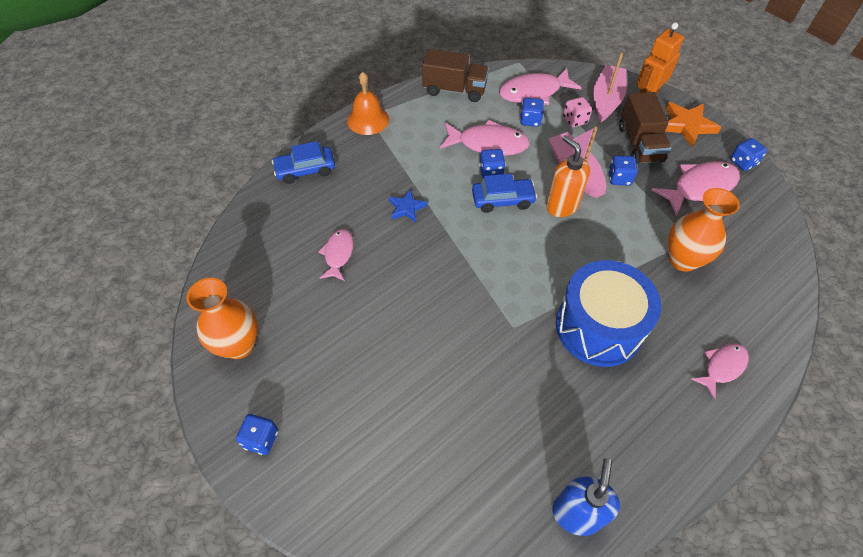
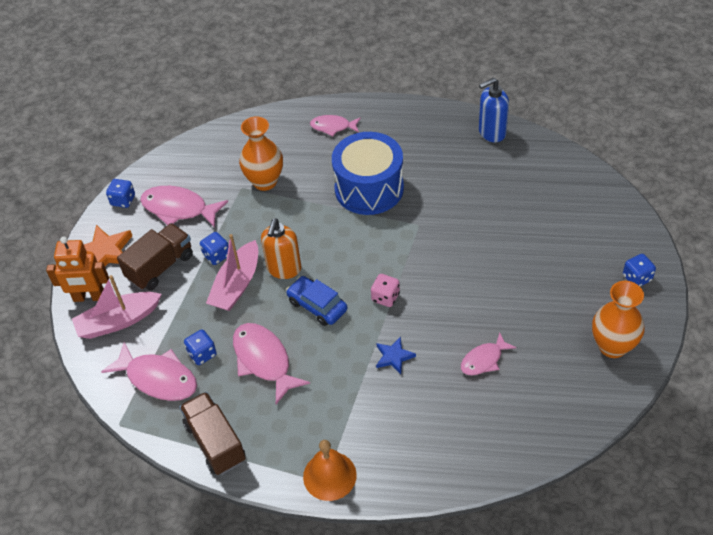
camera: 130 degrees left, 5 degrees down
blue car [272,141,335,184] -> none
blue dice [479,149,506,179] -> none
pink dice [563,97,592,127] -> pink dice moved to [371,274,400,307]

